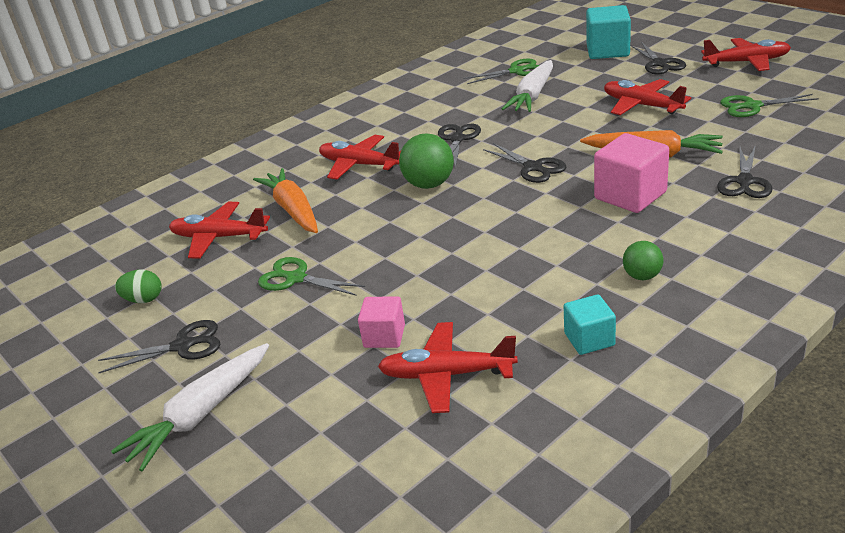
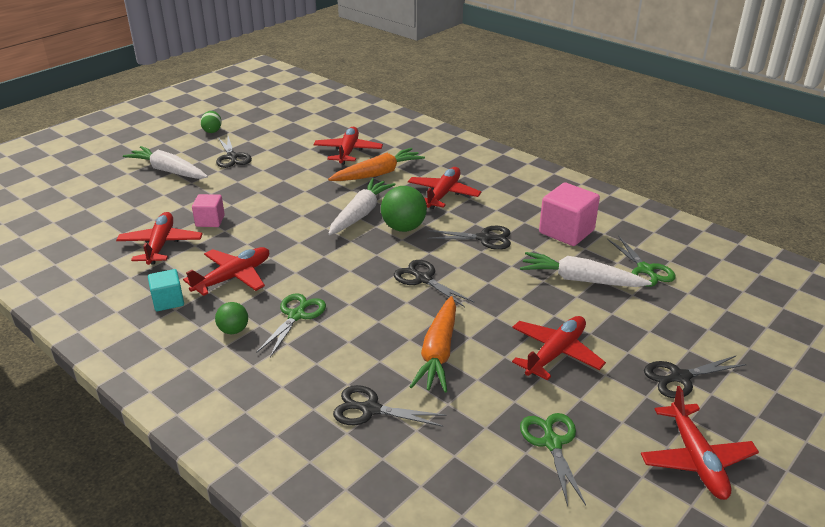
camera: 80 degrees right, 0 degrees up
green egg [115,270,162,303] -> green egg moved to [201,111,222,133]
green scissors [258,257,365,296] -> green scissors moved to [256,294,326,357]
black scissors [483,143,566,183] -> black scissors turned 90 degrees clockwise [394,260,474,307]
turquoise cube [586,5,631,59] -> none
pink cube [594,133,669,213] -> pink cube moved to [539,183,600,246]
none -> red plane [183,247,269,296]
none -> white carrot [328,178,396,235]

